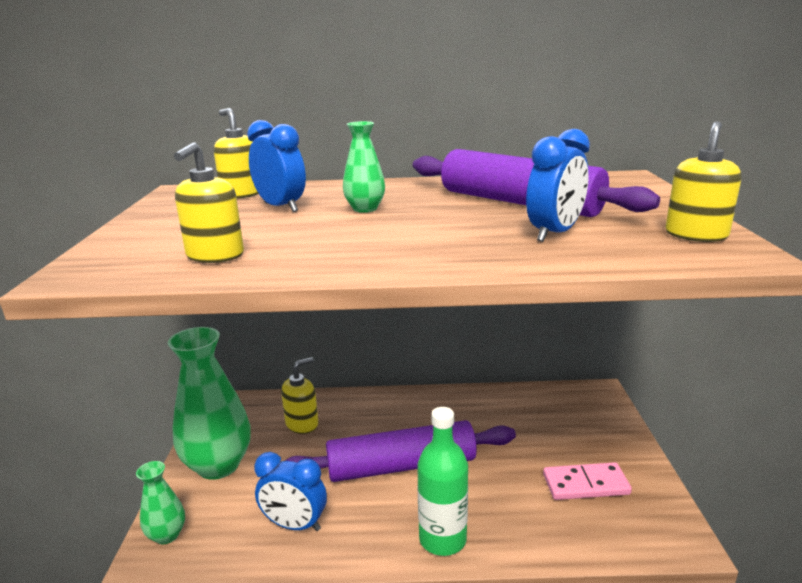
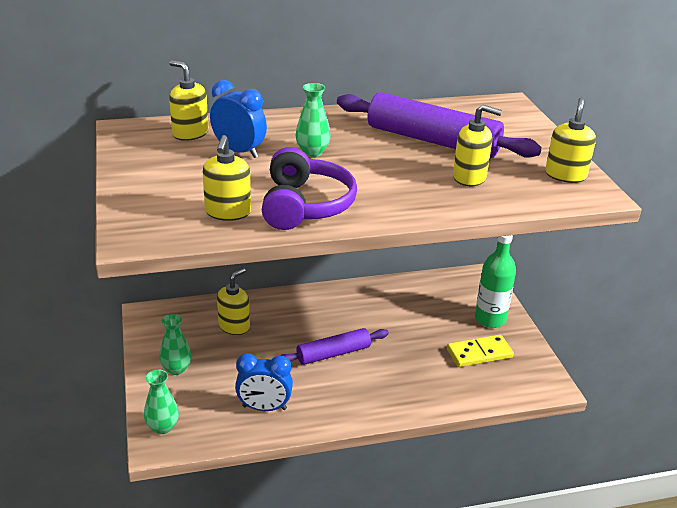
camera: 15 degrees left, 10 degrees up
green vase [168,327,251,480] -> green vase [159,314,192,375], size x0.50
purple rolling pin [285,420,516,482] -> purple rolling pin [281,328,389,365], size x0.61
green bottle [417,407,468,556] -> green bottle moved to [475,235,516,328]
blue clock [526,129,590,242] -> yellow soap dispenser [453,105,502,186]
pink domino [543,462,632,500] -> yellow domino [447,335,514,367]
none -> purple headphones [262,147,357,230]

